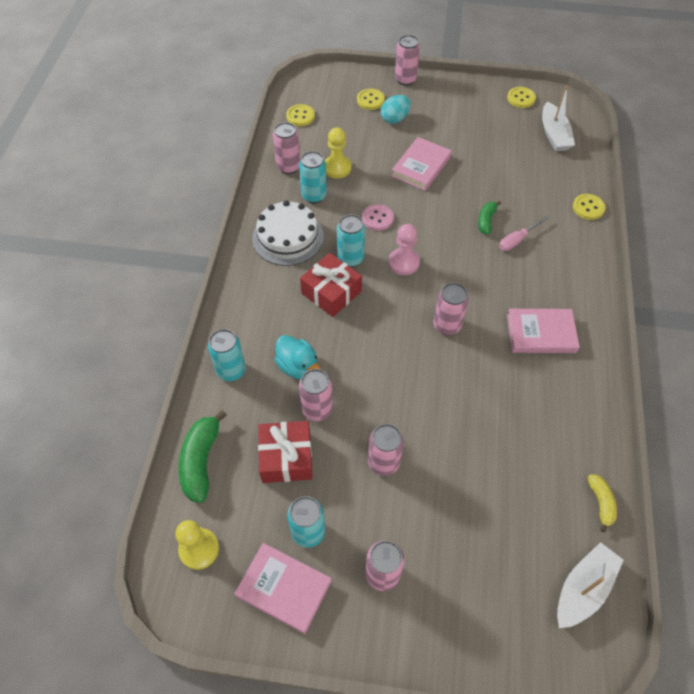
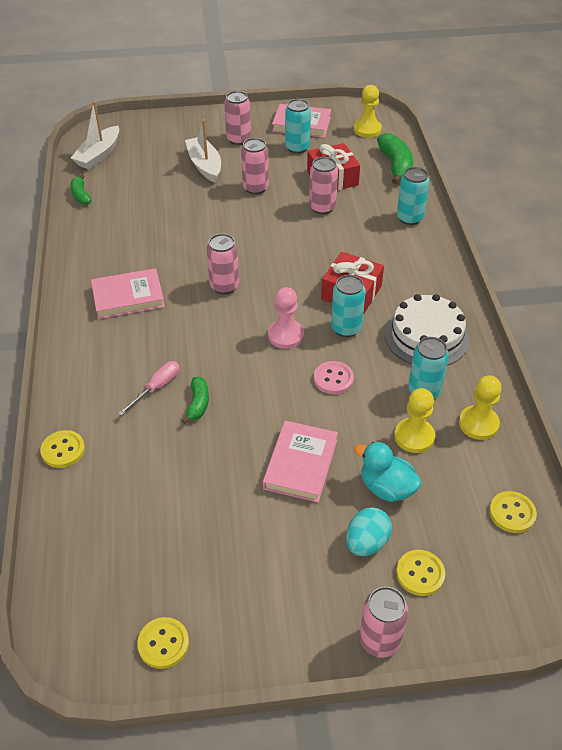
camera: 165 degrees right, 10 degrees down
pink can [273,122,301,174] -> yellow pawn [459,375,502,440]
turquoise duck [275,335,320,379] -> turquoise duck moved to [354,442,421,502]
white boat [542,86,575,151] -> white boat moved to [185,119,221,183]
yellow banana [587,475,617,532] -> green banana [71,174,92,205]

